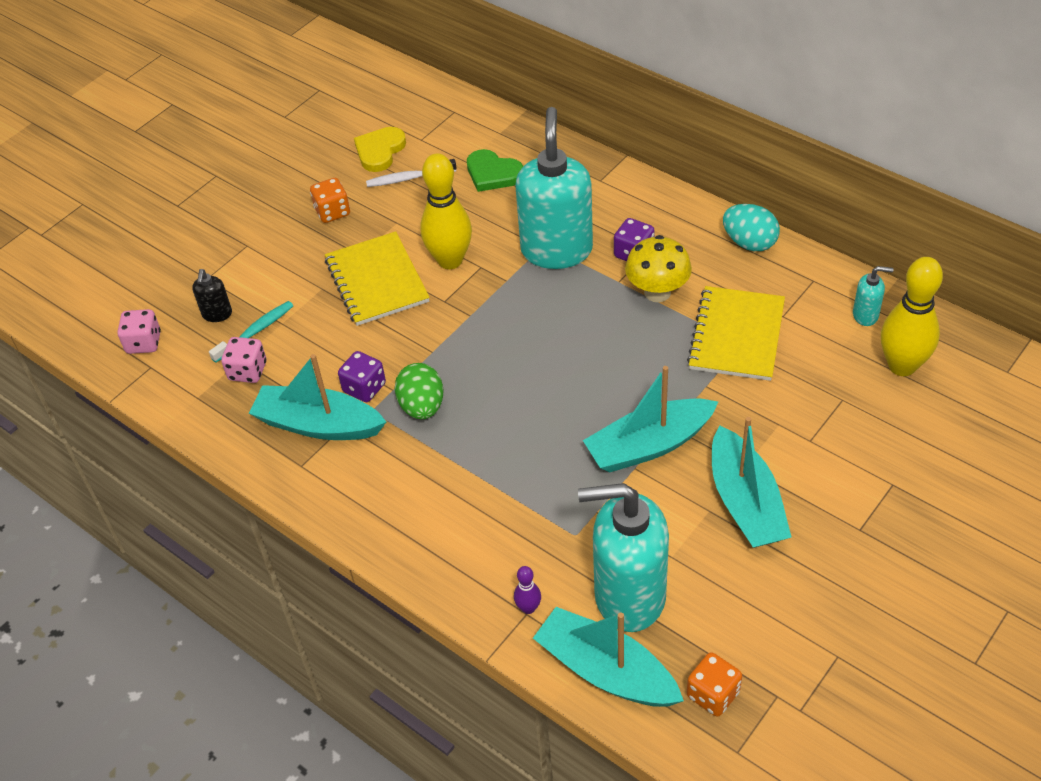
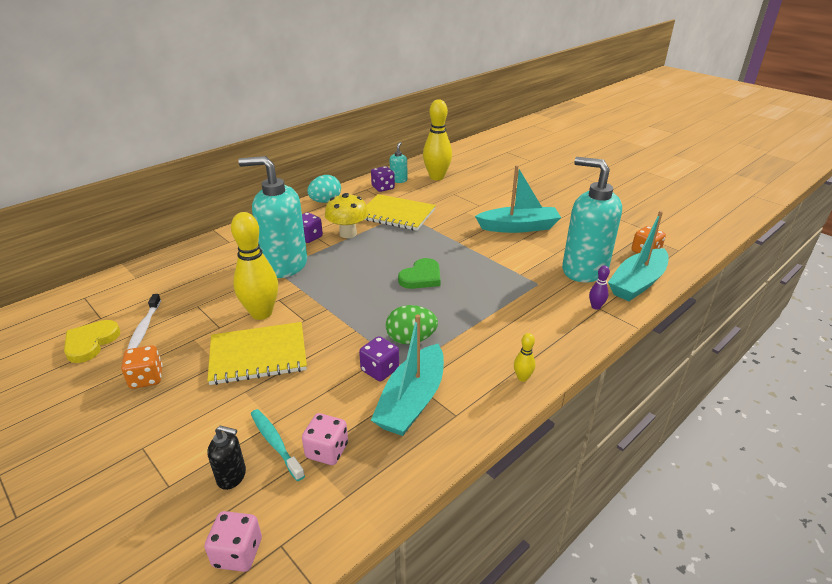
camera: 85 degrees left, 15 degrees down
yellow heart [354,127,406,172] -> yellow heart turned 75 degrees clockwise [64,320,120,363]
green heart [467,149,523,192] -> green heart moved to [398,258,440,289]
turquoise soap dispenser [578,483,669,632] -> turquoise soap dispenser turned 120 degrees clockwise [562,157,622,282]
turquoise boat [583,366,718,472] -> none
none -> purple dice [371,166,395,192]
none -> yellow bowling pin [514,333,535,382]

